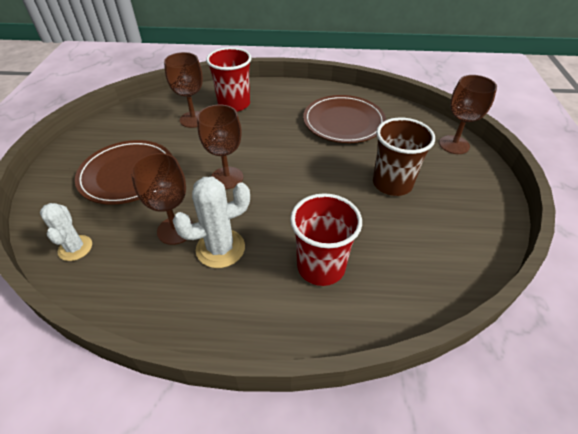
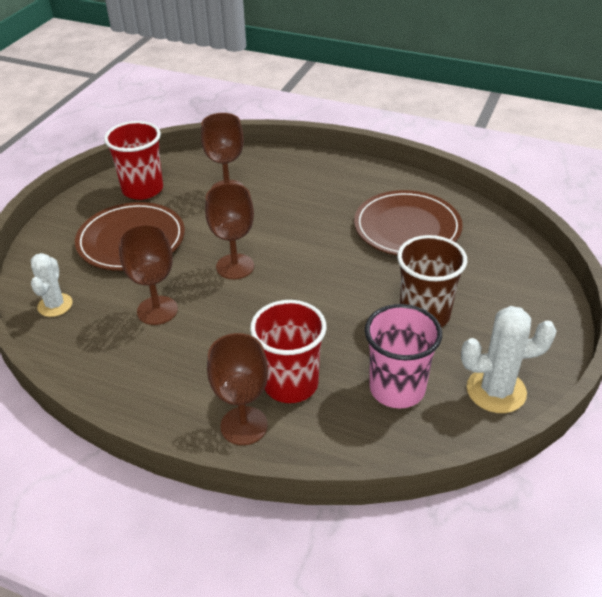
camera: 20 degrees right, 5 degrees down
white cactus [173,177,250,268] -> white cactus moved to [461,306,557,413]
red cup [206,47,252,112] -> red cup moved to [104,121,163,200]
brown goblet [439,75,497,154] -> brown goblet moved to [207,333,268,445]
none -> pink cup [365,304,442,409]

